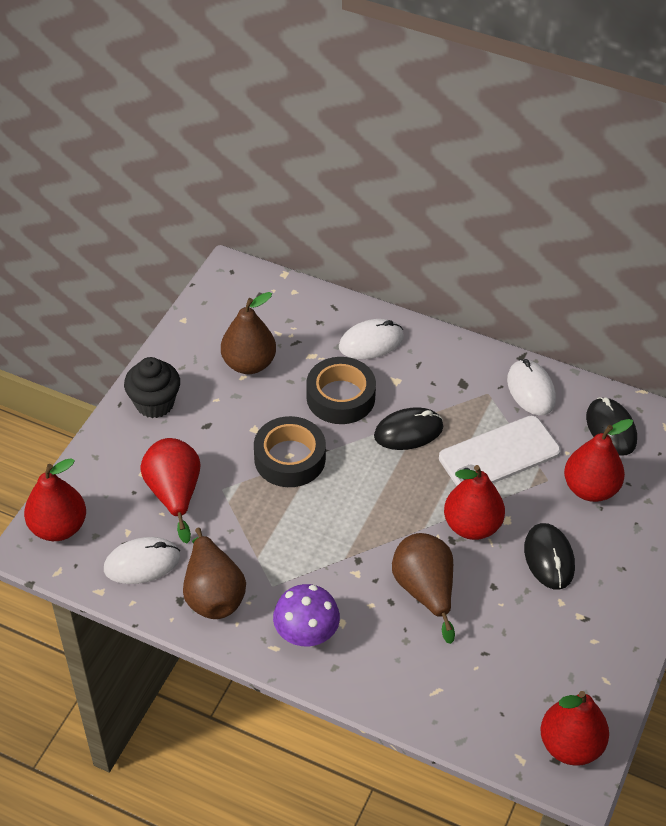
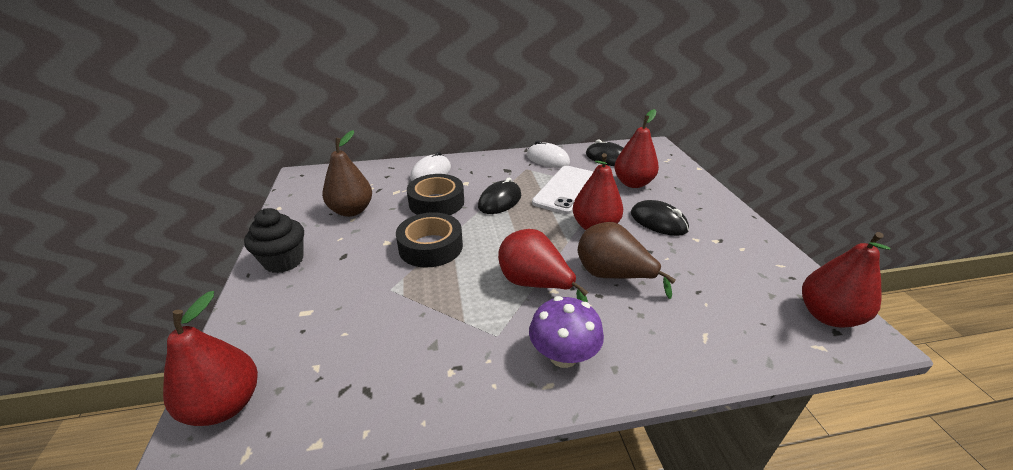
camera: 35 degrees left, 15 degrees down
white mouse [104,537,180,584] -> none
red pear [140,438,200,543] -> red pear moved to [498,229,589,303]
brown pear [183,528,246,619] -> none

